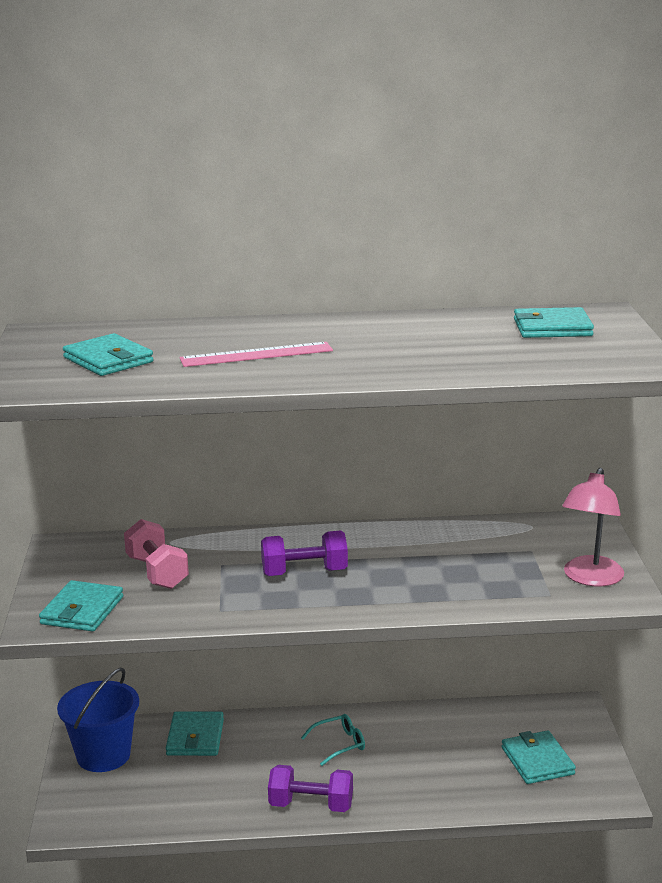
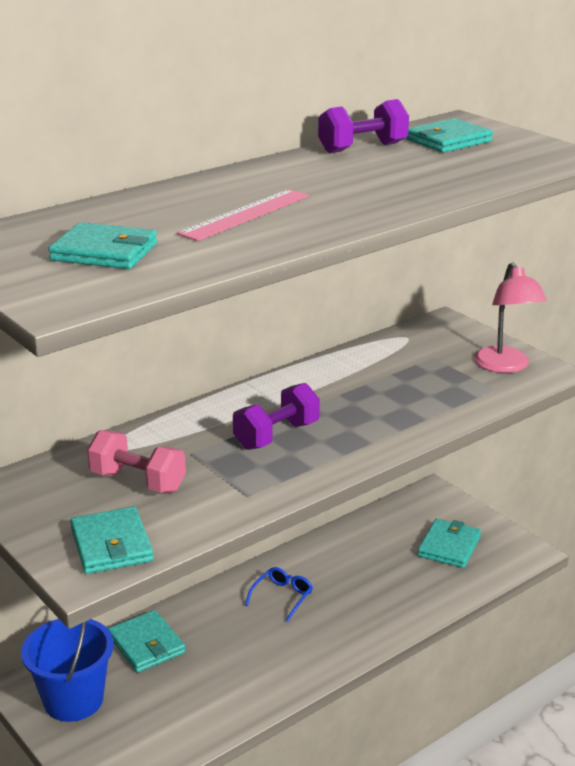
camera: 35 degrees left, 5 degrees up
purple dumbbell [268,765,353,812] -> purple dumbbell moved to [318,99,409,153]
turquoise glasses [301,714,365,766] -> blue glasses [245,567,313,622]
turquoise wallet [502,730,576,784] -> turquoise wallet turned 75 degrees clockwise [418,518,481,568]

